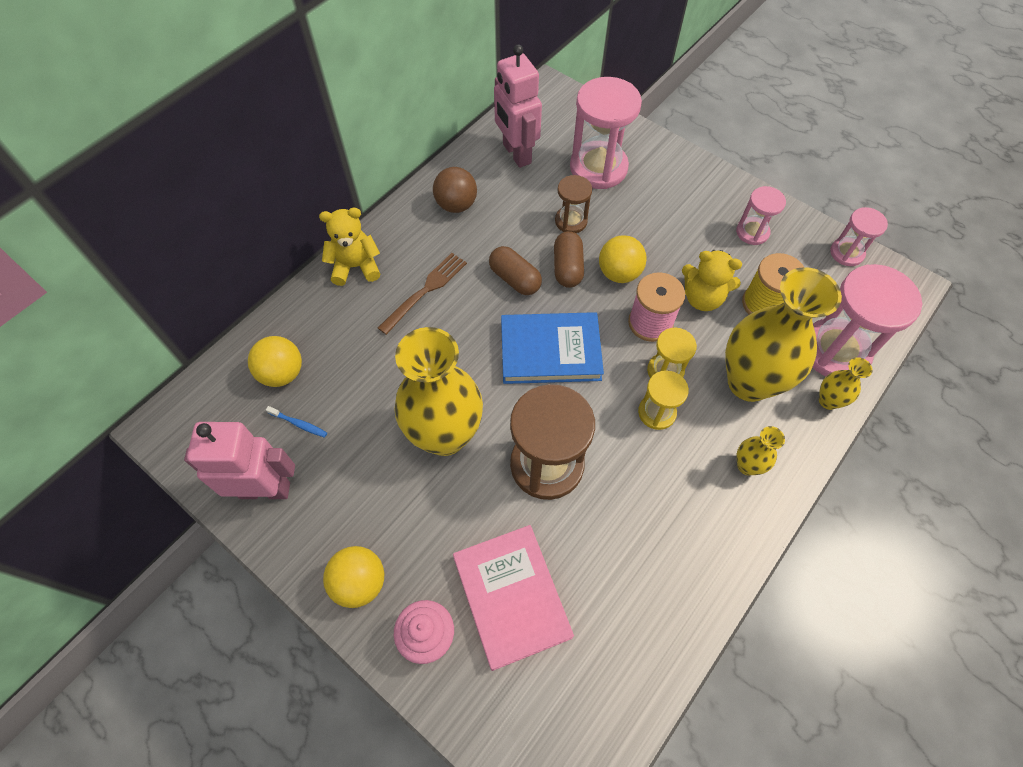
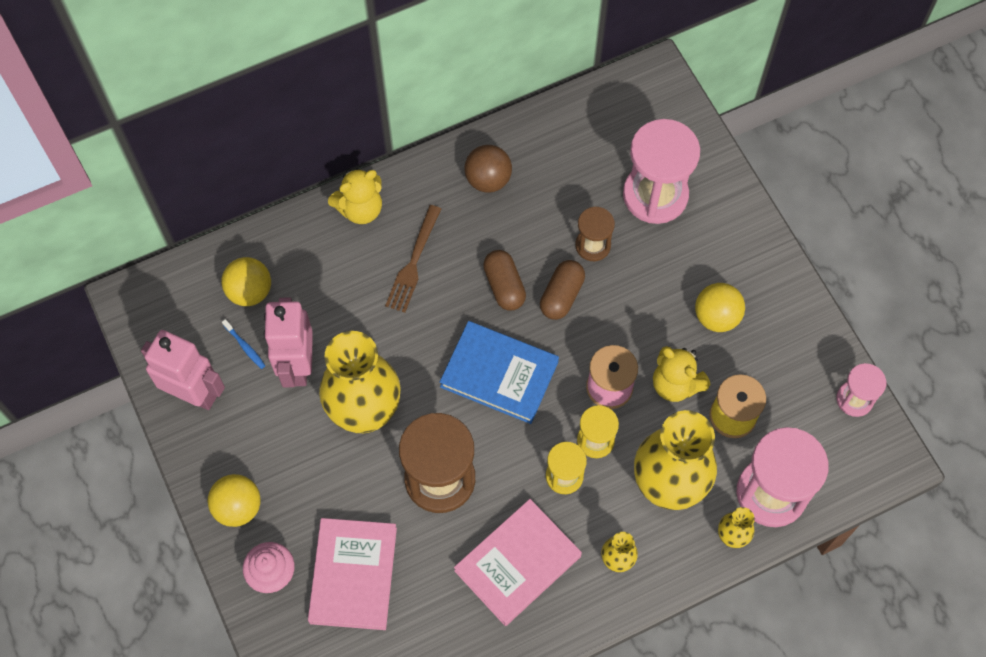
camera: 25 degrees right, 5 degrees up
yellow teddy bear [319,208,380,286] -> yellow teddy bear turned 135 degrees clockwise [328,168,382,224]
brown fork [378,253,467,335] -> brown fork turned 135 degrees clockwise [385,205,441,313]
pink robot [494,45,542,168] -> pink robot moved to [264,297,313,388]
yellow ball [599,235,647,283] -> yellow ball moved to [695,283,745,332]
pink hourglass [736,186,786,245] -> none
none -> pink book [454,499,582,626]

